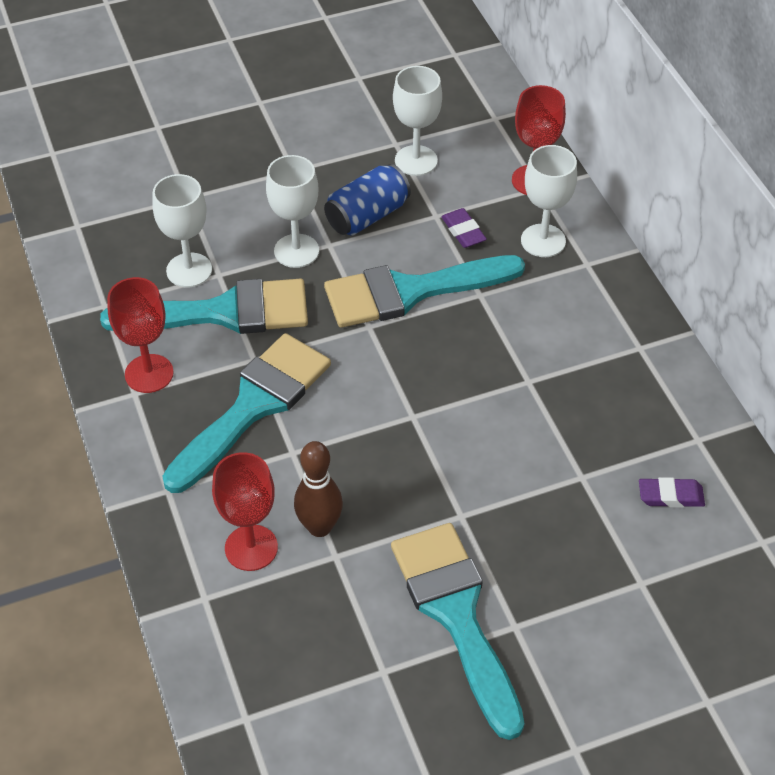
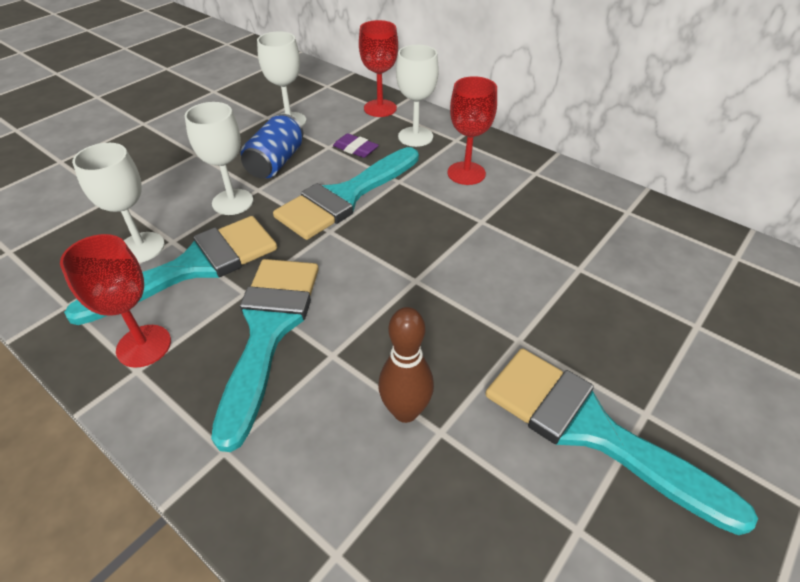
camera: 30 degrees left, 5 degrees down
red goblet [212,452,278,571] -> red goblet moved to [447,76,497,185]
purple eraser [639,477,705,508] -> none

